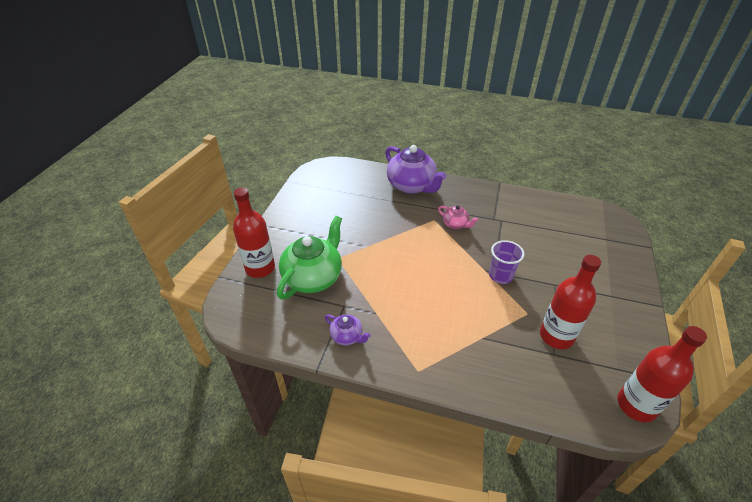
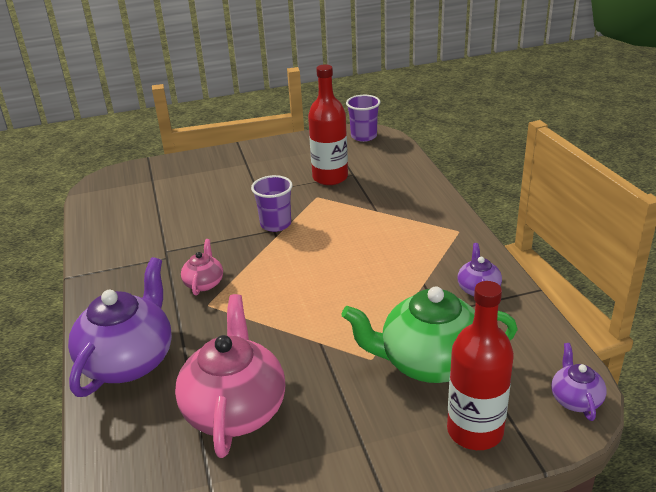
camera: 120 degrees left, 10 degrees down
red bottle [617,326,707,422] -> purple cup [346,95,380,142]
none -> pink teapot [175,294,285,458]
none -> purple teapot [551,343,607,421]

